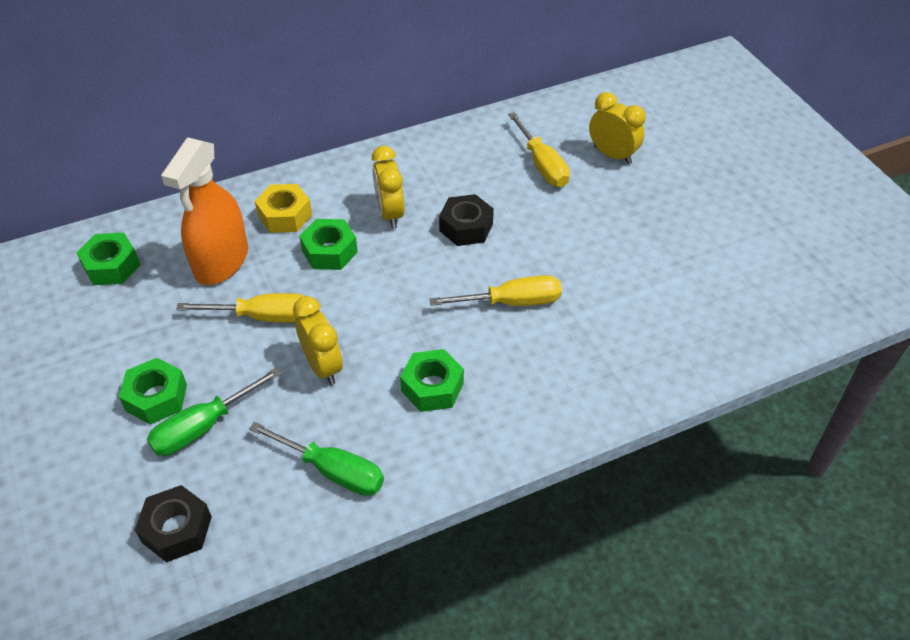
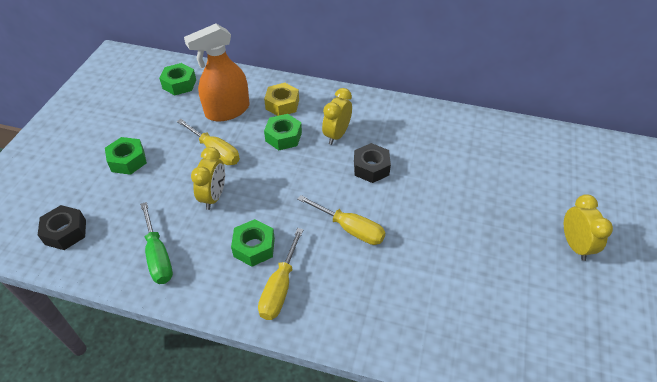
camera: 40 degrees right, 0 degrees up
green screwdriver [147,368,281,456] -> none
yellow screwdriver [508,112,570,187] -> yellow screwdriver moved to [258,228,304,320]
yellow clock [589,92,646,164] -> yellow clock moved to [564,194,613,261]

